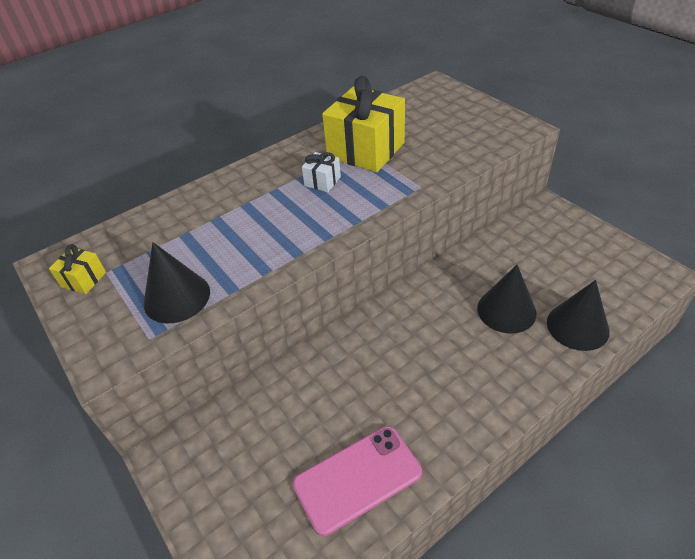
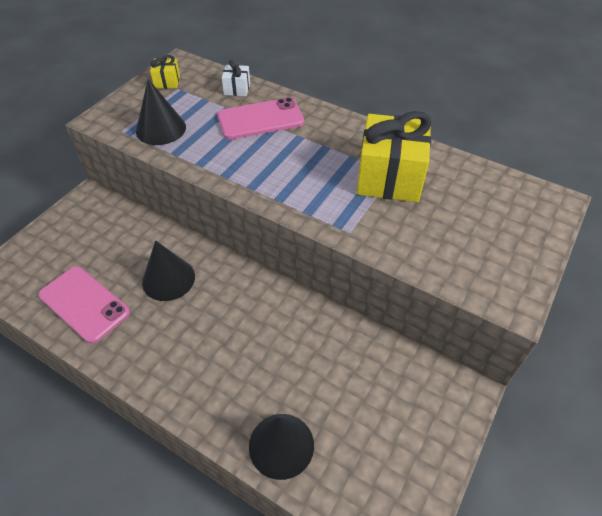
camera: 65 degrees right, 5 degrees up
white gift [302,152,341,192] -> white gift moved to [222,60,250,96]
black cone [477,265,536,334] -> black cone moved to [142,240,195,301]
none -> pink phone [217,97,304,140]

